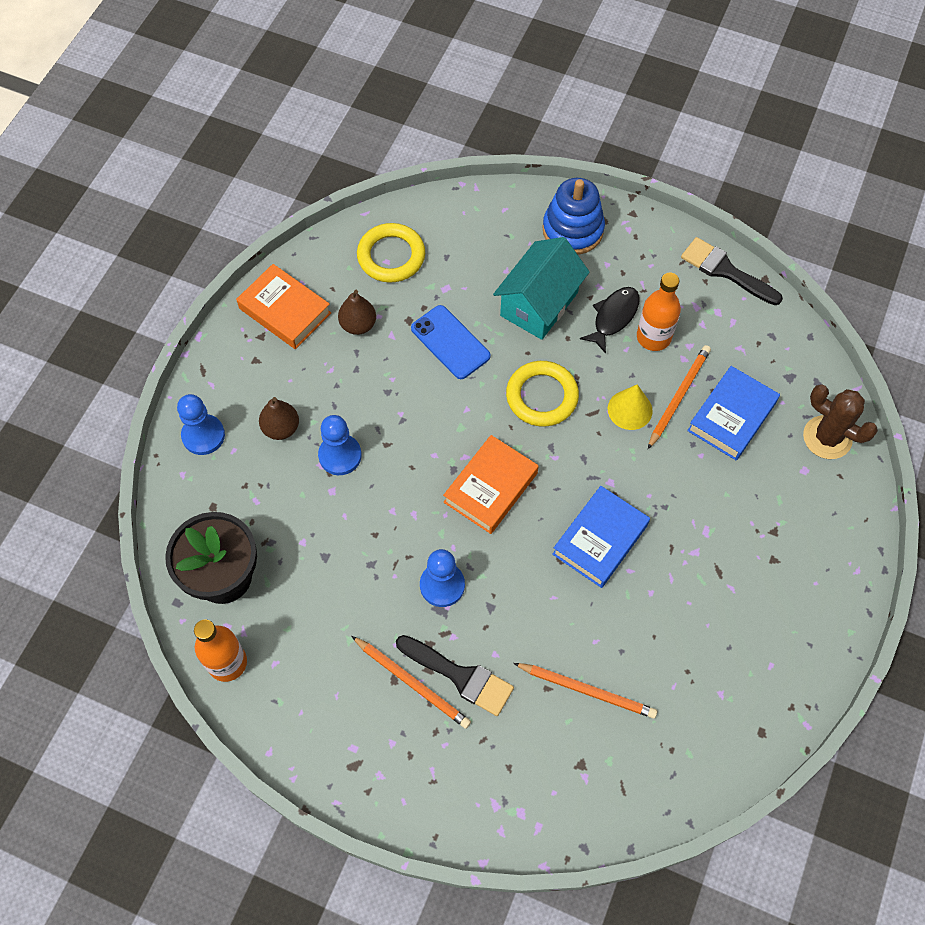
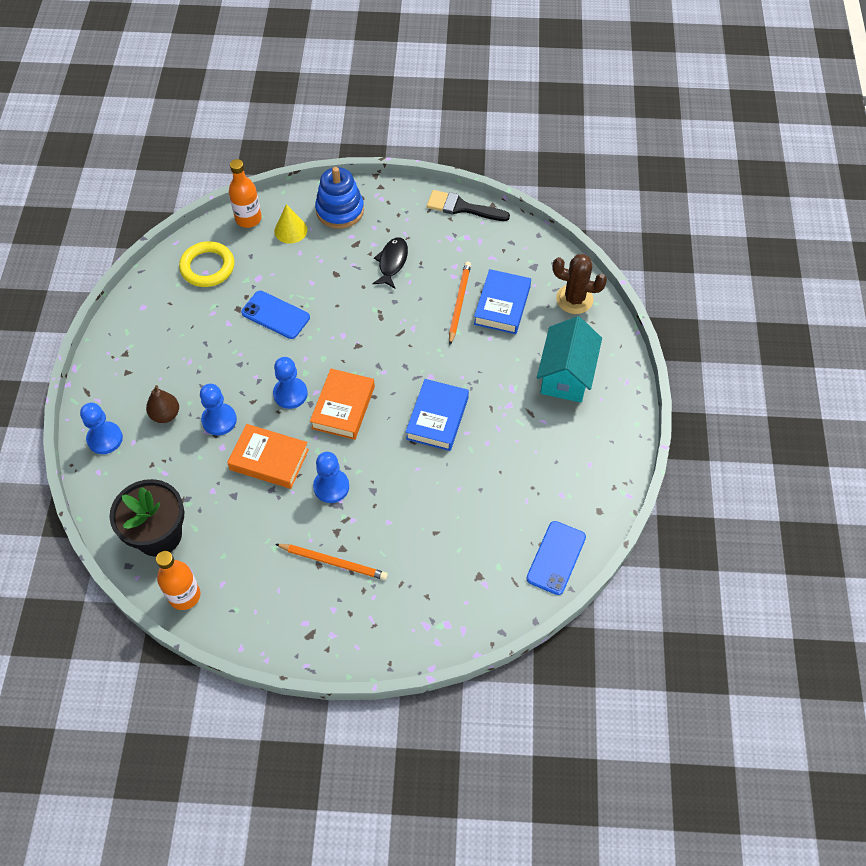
camera: 20 degrees left, 5 degrees down
orange book [236,264,331,349] -> orange book moved to [227,424,309,489]
brown pear [338,290,376,335] -> none
black brush [396,635,514,716] -> none
turquoise house [493,237,590,340] -> turquoise house moved to [537,316,602,403]
yellow ring [506,361,579,427] -> none
orange pencil [513,663,657,719] -> none
yellow cone [608,384,653,430] -> yellow cone moved to [274,204,307,244]
orange bottle [637,273,681,351] -> orange bottle moved to [229,159,262,228]
none -> blue pawn [273,357,308,409]
none -> blue phone [526,521,586,595]

